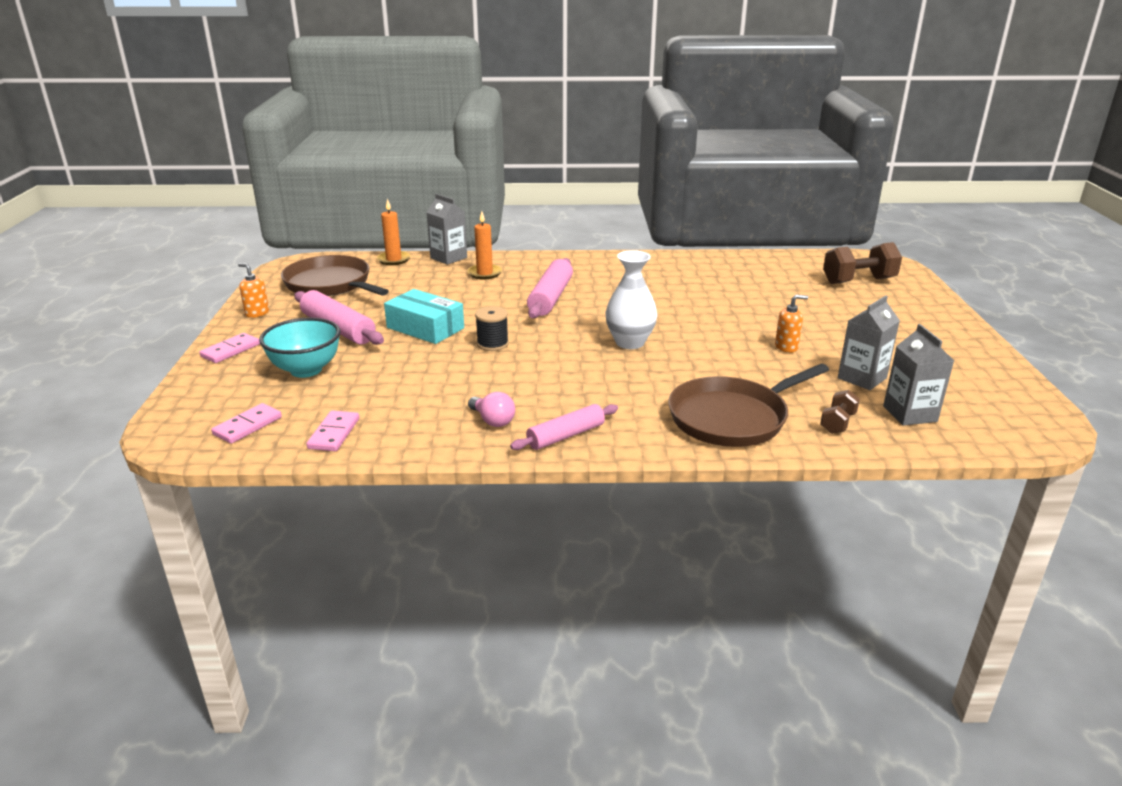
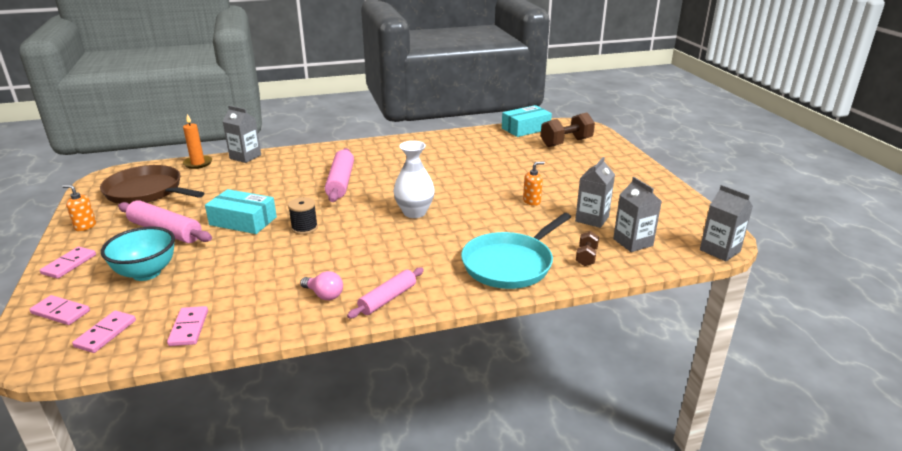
camera: 15 degrees left, 0 degrees up
orange candle [467,211,502,279] -> none
brown pan [668,364,829,447] -> turquoise pan [461,213,571,289]
none -> pink domino [29,295,90,325]
none -> turquoise box [502,105,552,137]
none -> grey carton [700,185,753,262]

